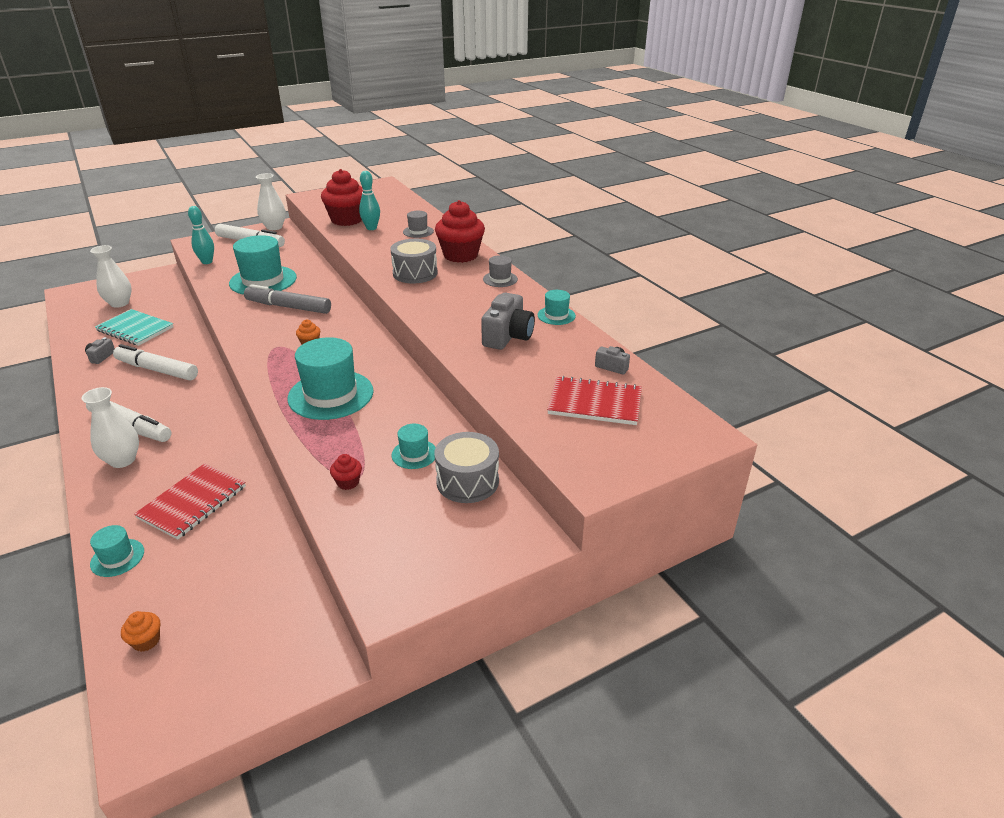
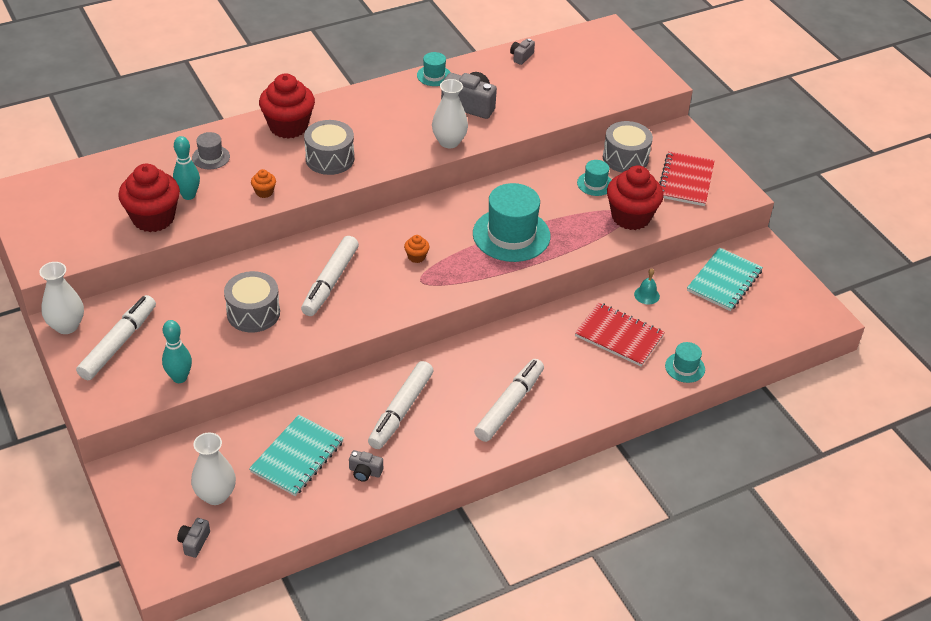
camera: 90 degrees left, 10 degrees up
white vase [81,387,139,468] -> white vase moved to [432,79,468,148]
orange cupcake [121,611,160,652] -> orange cupcake moved to [251,169,276,198]
turquoise hat [229,235,297,295] -> grey drum [224,271,280,332]
grey marker [244,284,331,314] -> white marker [301,236,359,316]
red cupcake [330,454,362,490] -> red cupcake [607,165,663,230], size x2.32
grey hat [483,255,518,287] -> none
red notebook [547,376,642,425] -> red notebook moved to [659,151,715,206]
none -> grey camera [177,518,210,558]
none -> turquoise bell [634,269,660,304]
none -> turquoise notebook [687,247,763,311]

